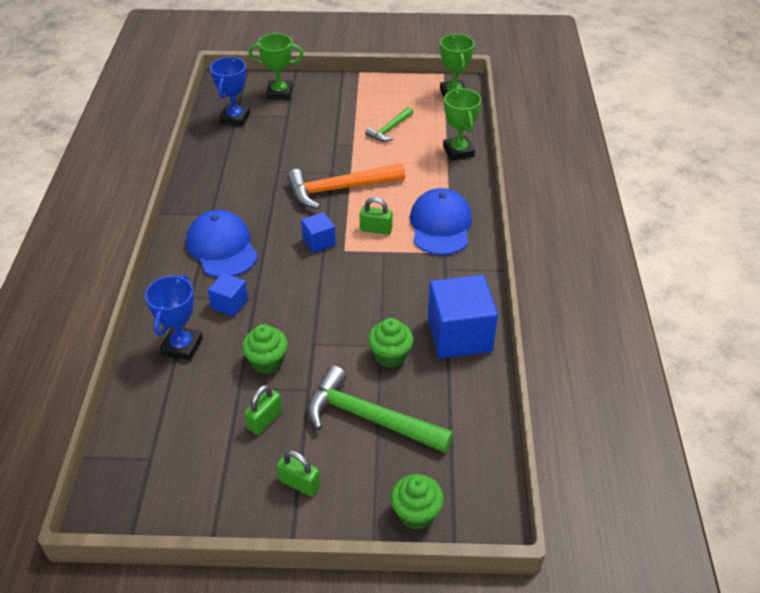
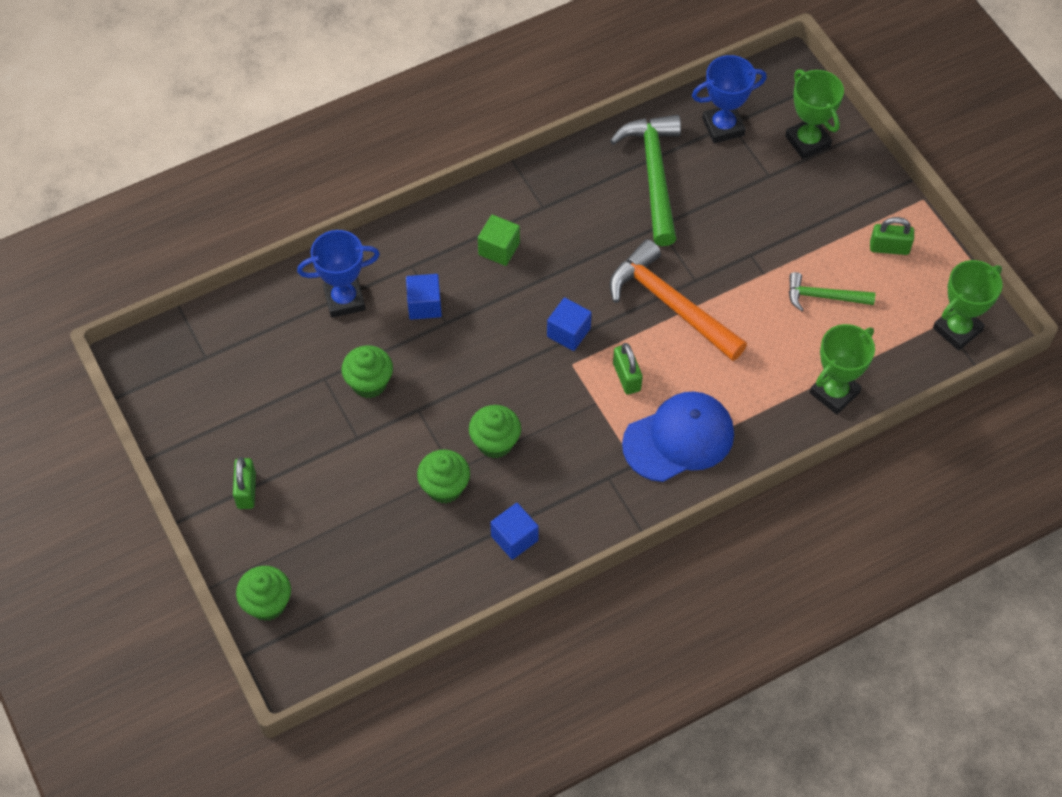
camera: 60 degrees right, 15 degrees up
blue cap [186,210,258,277] -> green cube [478,215,520,266]
green padlock [244,385,282,435] -> green padlock moved to [870,217,914,255]
green hammer [308,366,453,453] -> green hammer moved to [610,115,681,246]
blue cube [428,275,498,358] -> blue cube [490,503,539,560], size x0.51
none -> green cupcake [469,405,521,458]

